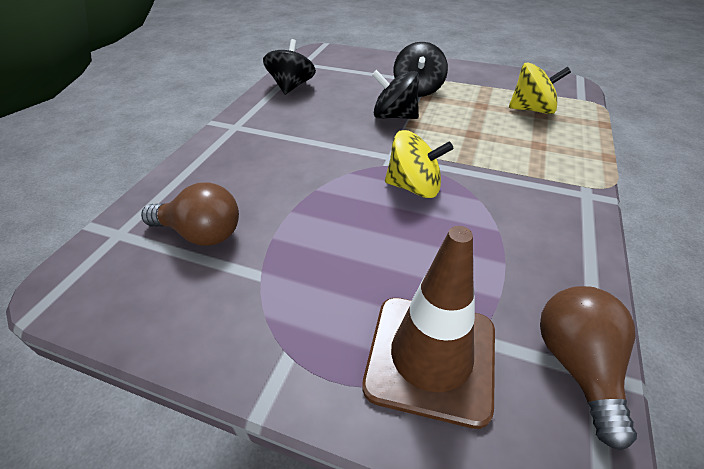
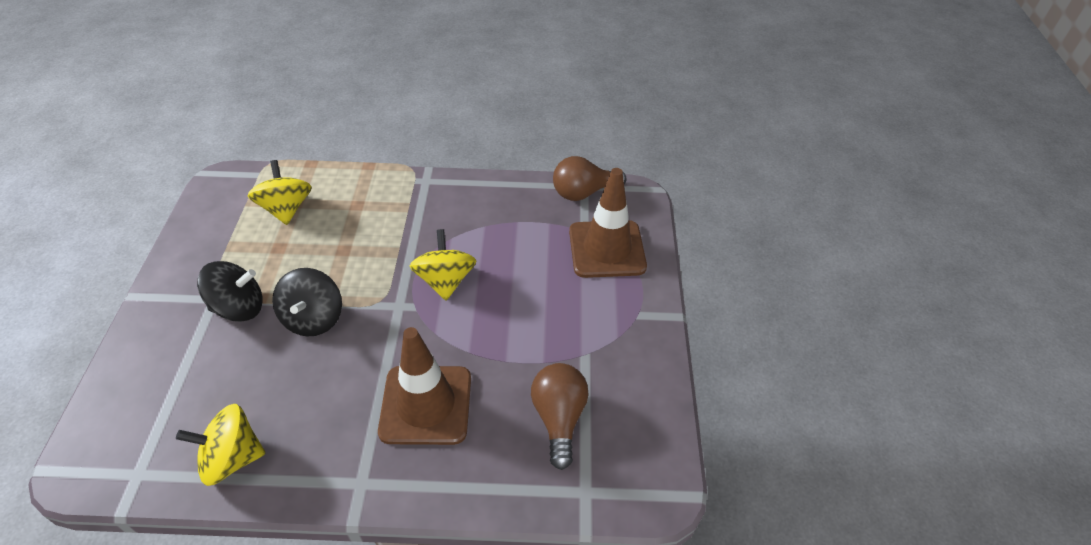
camera: 110 degrees left, 5 degrees up
black spinning top [263,39,316,95] -> yellow spinning top [176,404,266,486]
none -> brown traffic cone [378,327,471,445]

